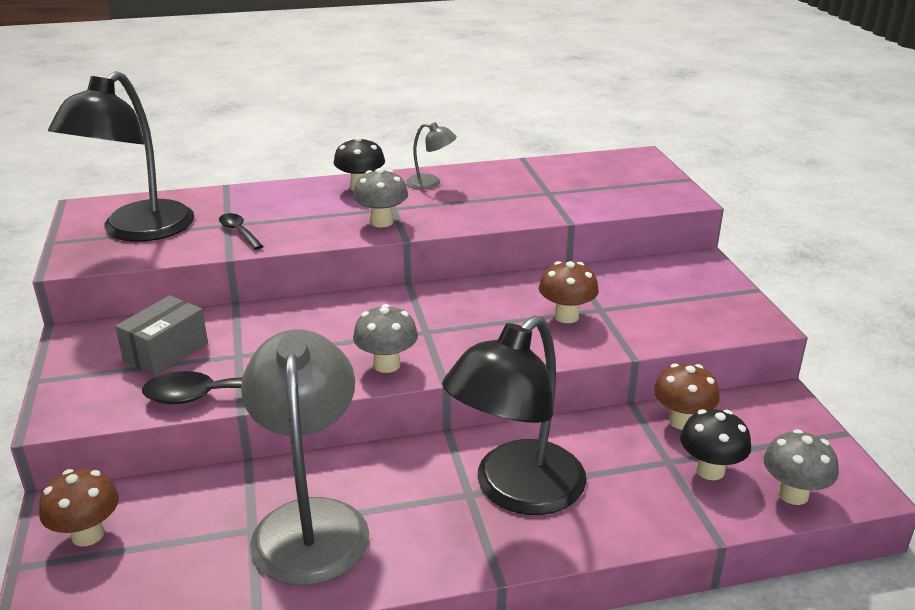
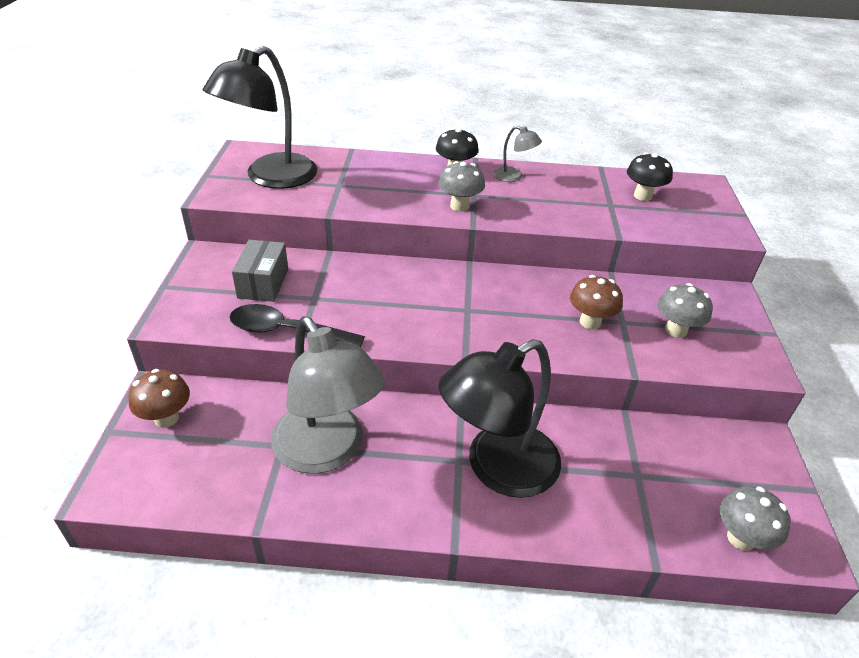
camera: 15 degrees right, 10 degrees up
grey box [115,295,208,376] -> grey box turned 45 degrees counterclockwise [232,240,288,302]
black spoon [219,213,263,250] -> none
grey lamp [241,329,369,586] -> grey lamp turned 135 degrees clockwise [271,317,385,474]
grey mushroom [353,304,418,373] -> grey mushroom moved to [657,283,713,338]
brown mushroom [654,363,720,430] -> none
black mushroom [680,409,751,480] -> black mushroom moved to [627,153,673,201]

